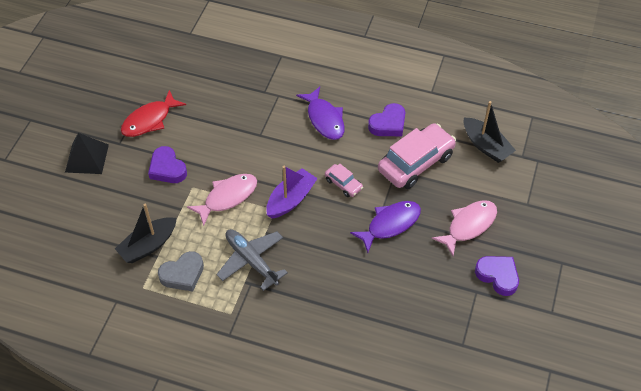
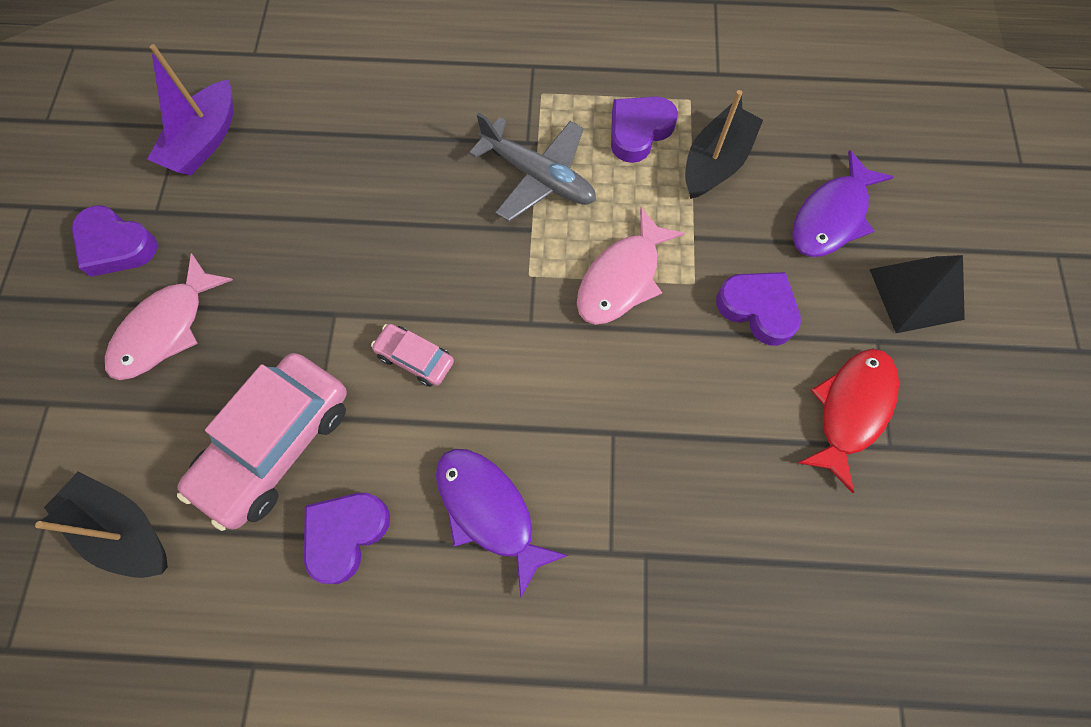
camera: 165 degrees right, 15 degrees up
grey heart [158,251,204,291] -> purple heart [611,97,678,163]
purple boat [266,166,318,219] -> purple boat moved to [147,44,234,176]
purple fish [350,201,421,253] -> purple fish moved to [792,150,894,257]

